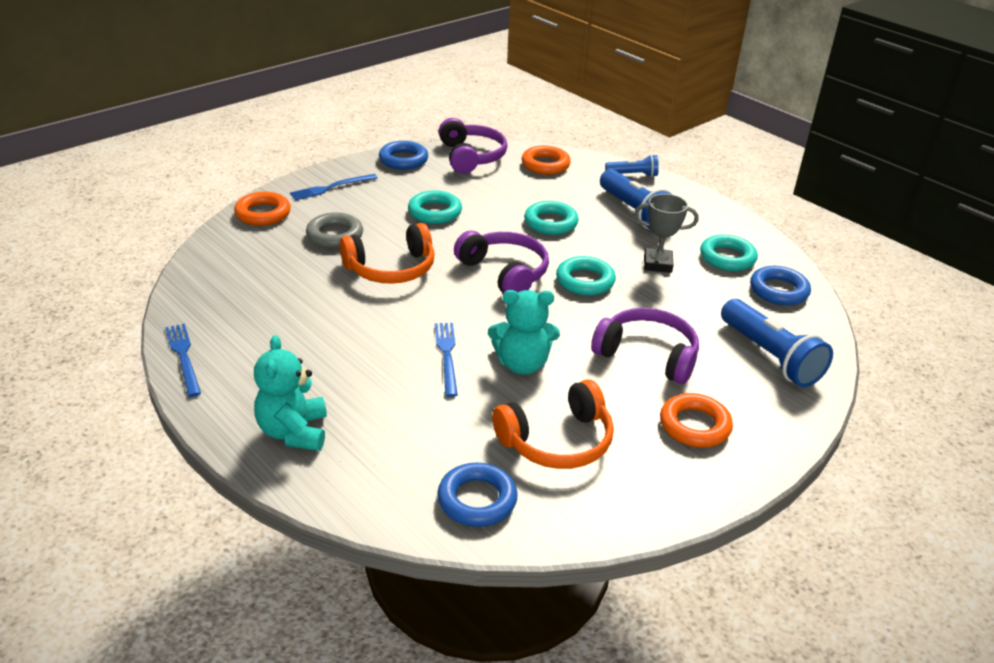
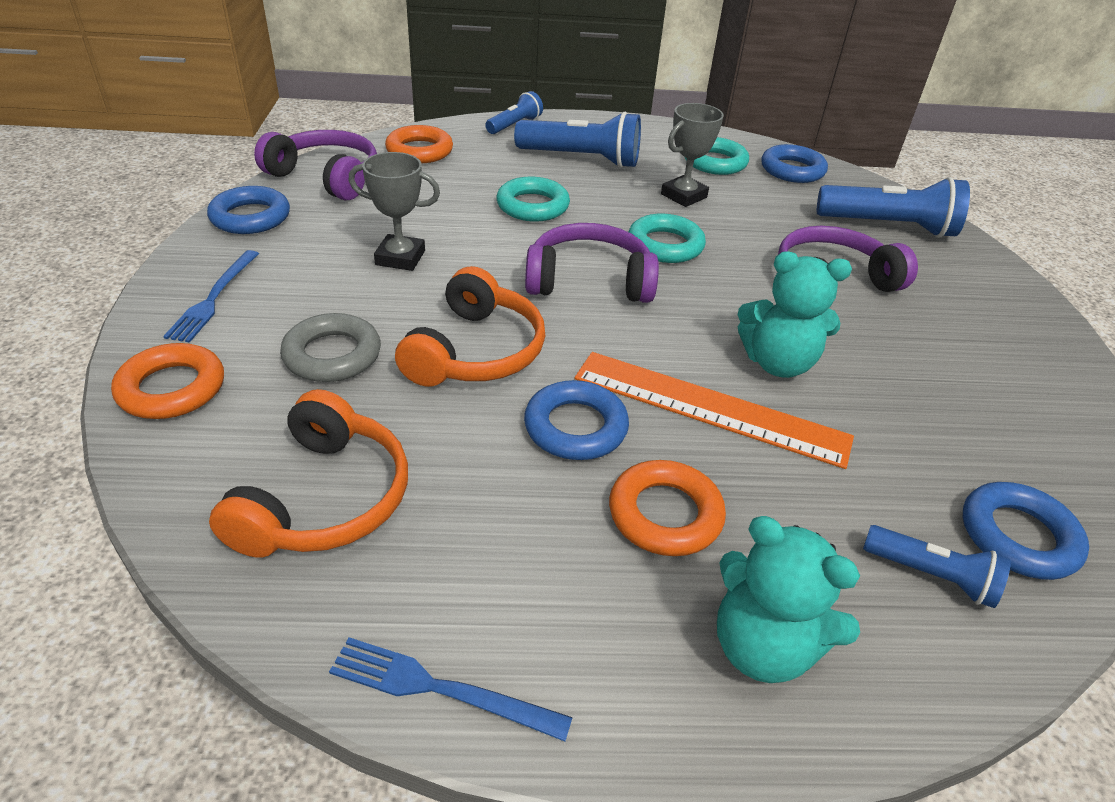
camera: 50 degrees left, 5 degrees up
turquoise ring [408,190,462,224] -> grey trophy [349,152,440,271]
blue fork [435,323,458,397] -> orange ruler [574,352,854,469]
turquoise teddy bear [488,290,560,375] -> turquoise teddy bear turned 60 degrees clockwise [738,251,852,378]
orange headphones [492,380,614,469] -> orange headphones moved to [209,389,408,558]
orange ring [660,393,733,448] -> orange ring moved to [609,460,726,556]
none -> blue ring [524,380,629,460]
none -> blue flashlight [863,525,1011,608]

